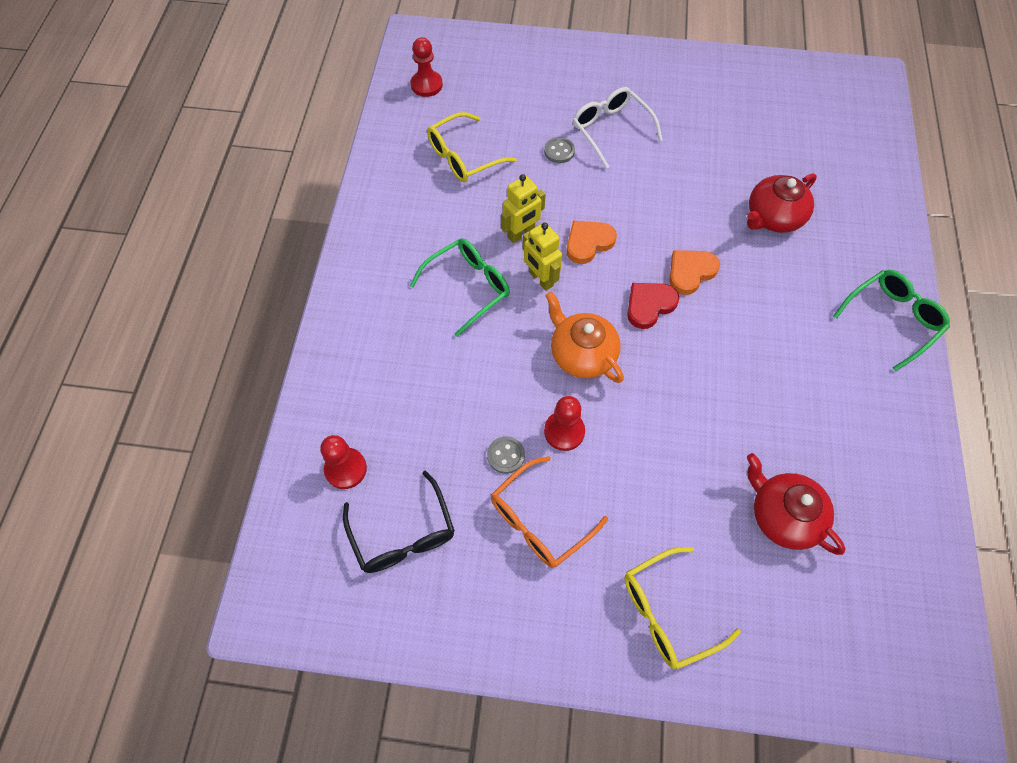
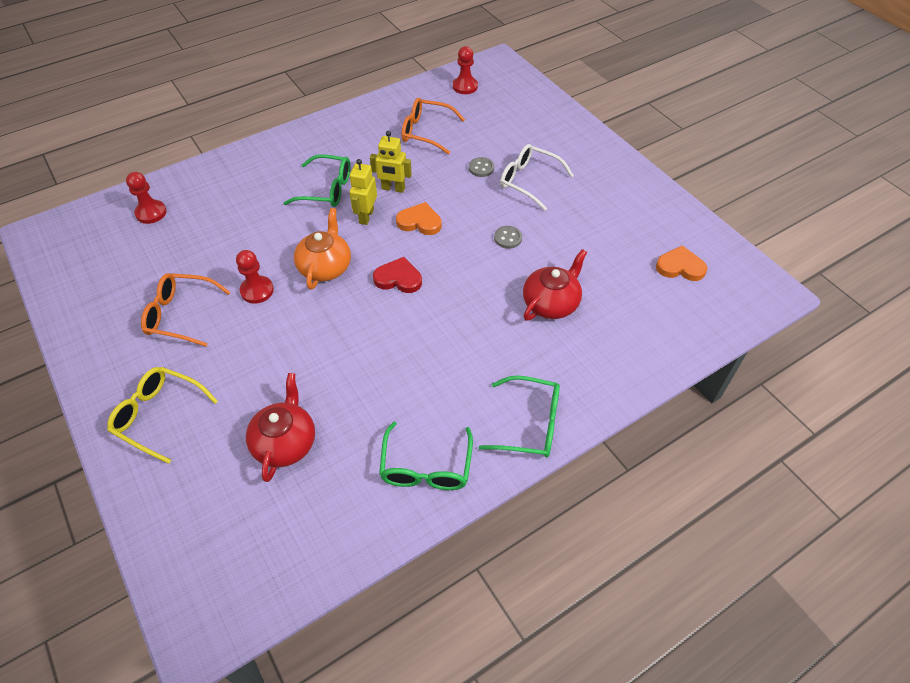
camera: 50 degrees right, 10 degrees down
black glasses [343,471,455,573] -> none
yellow glasses [427,112,517,182] -> orange glasses [402,98,465,154]
grey button [487,436,525,474] -> grey button moved to [494,226,522,249]
white glasses [573,87,662,169] -> white glasses turned 75 degrees counterclockwise [500,144,574,211]
orange heart [669,250,720,295] -> orange heart moved to [656,245,707,281]
red teapot [747,173,817,233] -> red teapot turned 120 degrees clockwise [523,249,587,321]
none -> green glasses [379,422,473,490]

